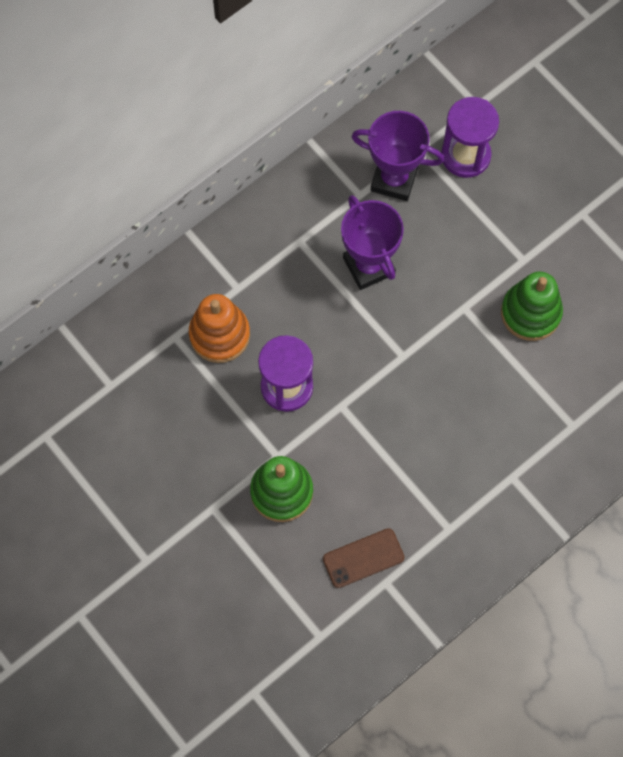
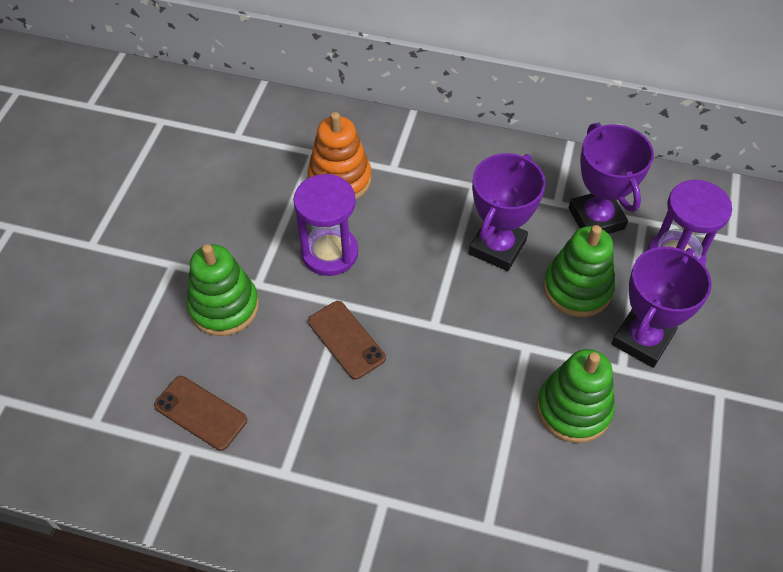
camera: 55 degrees right, 15 degrees down
none -> brown phone [308,301,386,380]
none -> green stacking toy [543,225,615,317]
none -> purple trophy [611,247,712,368]

